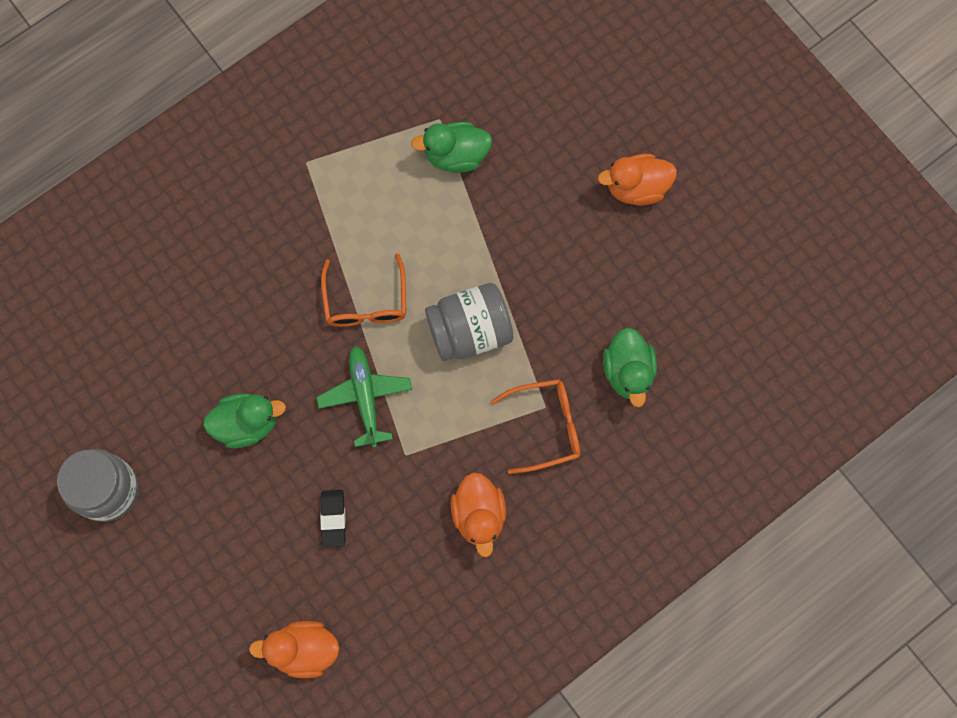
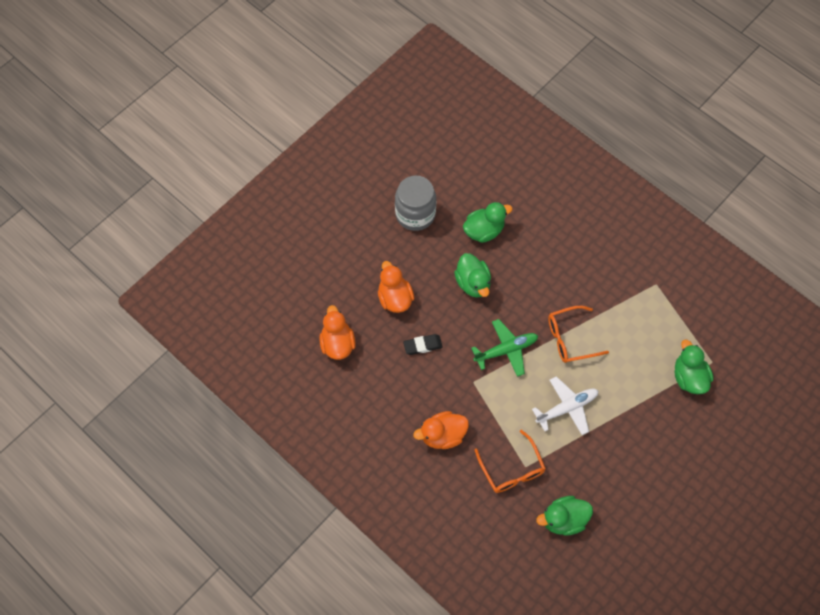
camera: 80 degrees right, 10 degrees down
grey jar [425,283,513,361] -> white plane [532,376,598,435]
orange duck [598,154,677,206] -> orange duck moved to [378,261,414,313]
none -> green duck [463,202,513,243]

